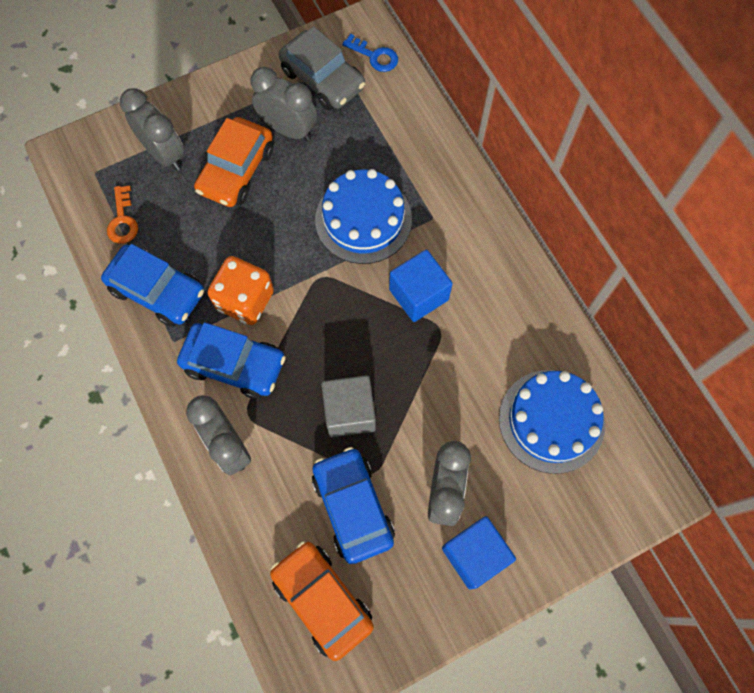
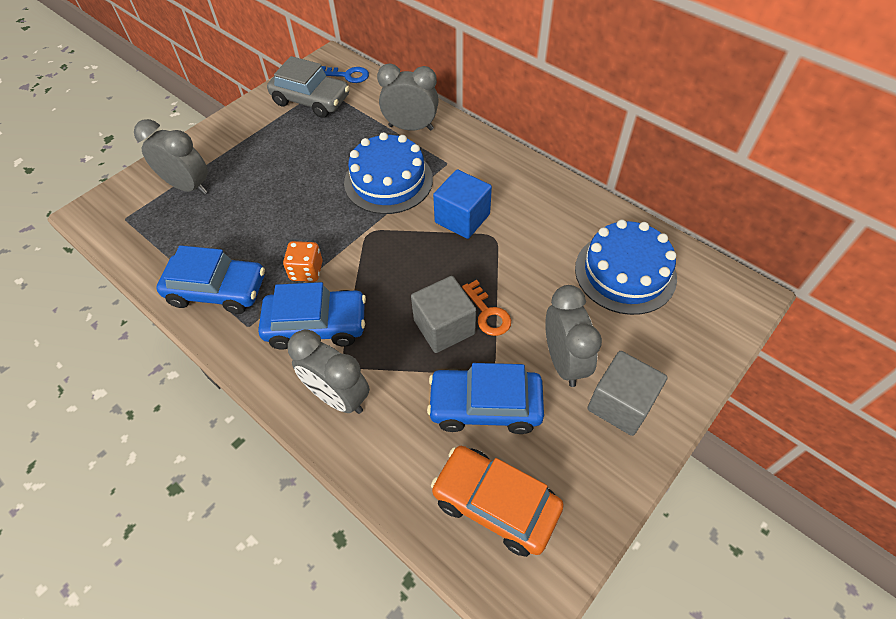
camera: 20 degrees left, 15 degrees down
orange key [107,185,138,244] -> orange key moved to [462,280,511,336]
orange car [194,117,274,207] -> none
orange dice [208,256,274,325] -> orange dice [283,241,323,282], size x0.65
grey clock [251,67,317,141] -> grey clock moved to [377,64,439,131]
blue car [312,447,395,564] -> blue car turned 45 degrees counterclockwise [427,363,544,434]
blue cube [442,516,516,590] -> grey cube [588,351,668,436]

